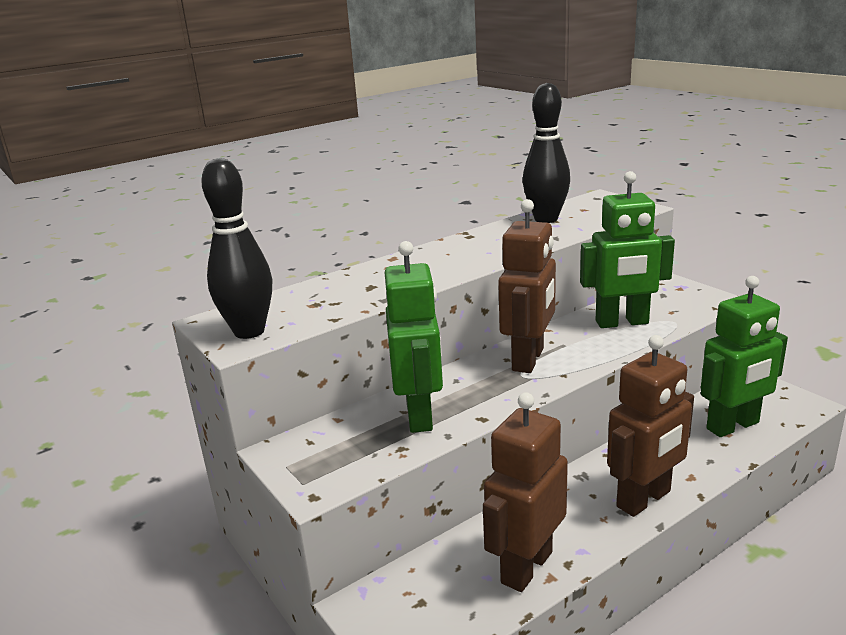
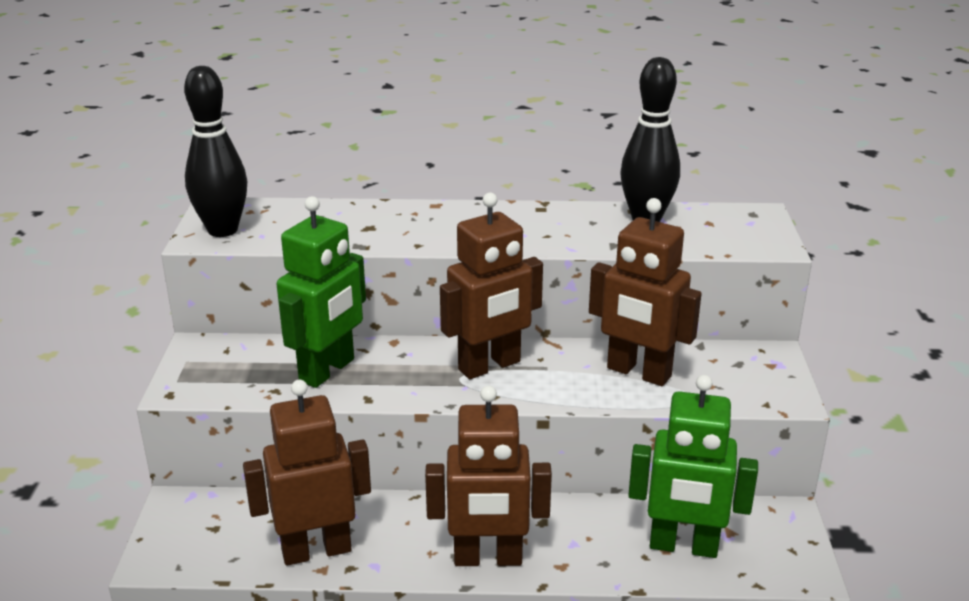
camera: 35 degrees right, 5 degrees up
green robot [580,171,675,328] -> brown robot [589,198,702,386]

